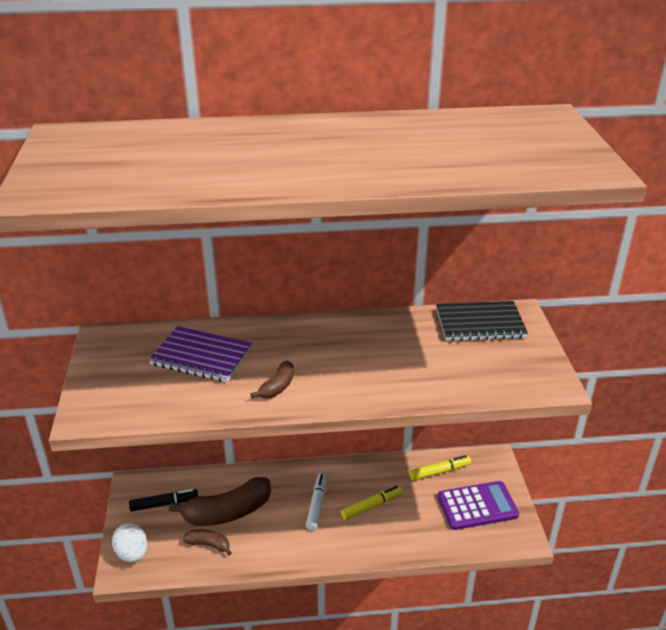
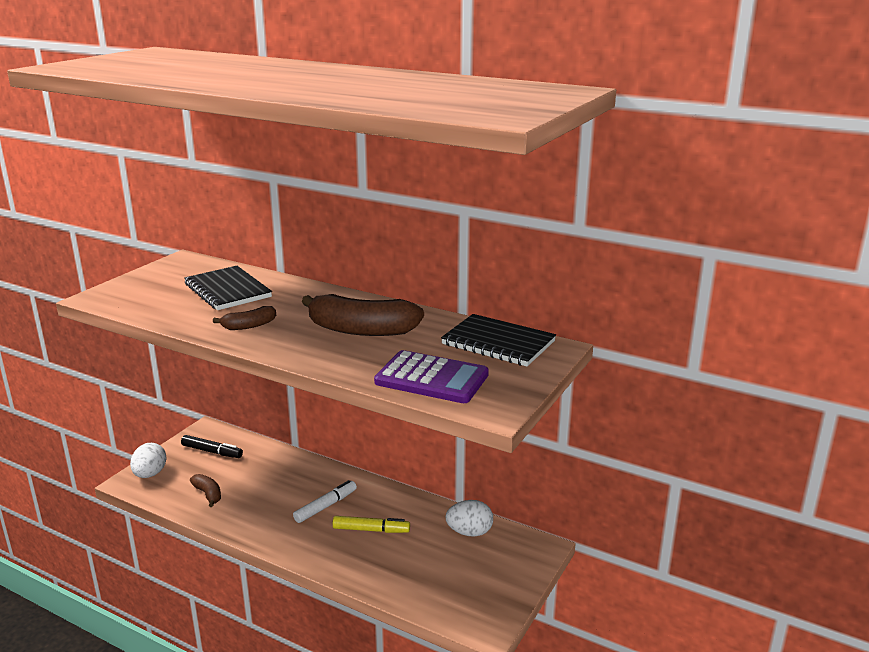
camera: 35 degrees right, 10 degrees down
purple notebook [149,326,252,382] -> black notebook [184,266,272,310]
brown banana [169,477,271,526] -> brown banana moved to [301,294,424,336]
yellow marker [409,455,471,481] -> white egg [445,500,493,537]
purple calculator [438,481,519,530] -> purple calculator moved to [374,350,489,403]

